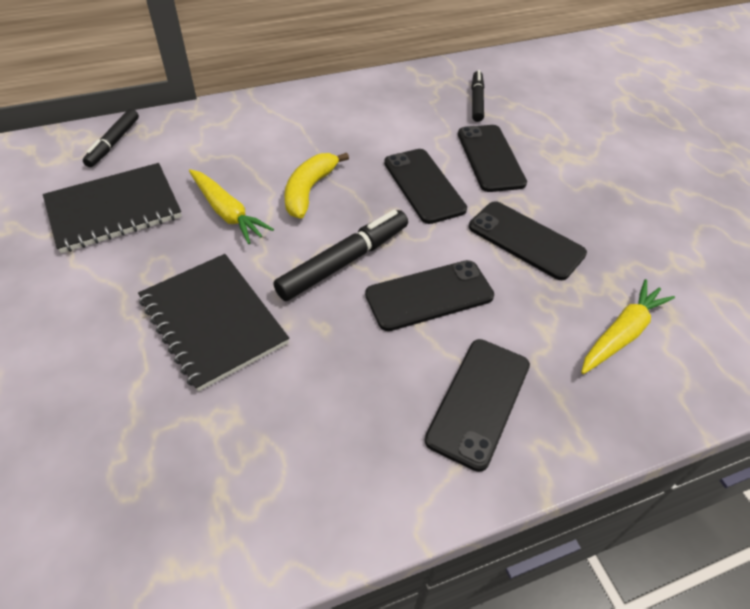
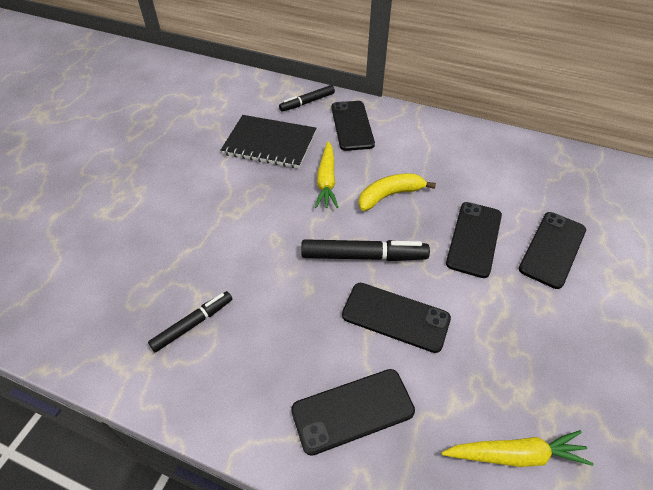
camera: 45 degrees right, 0 degrees up
black notebook [138,254,289,392] -> none
black phone [469,201,587,280] -> black phone moved to [332,101,375,151]
black marker [472,70,484,122] -> black marker moved to [148,291,232,352]

